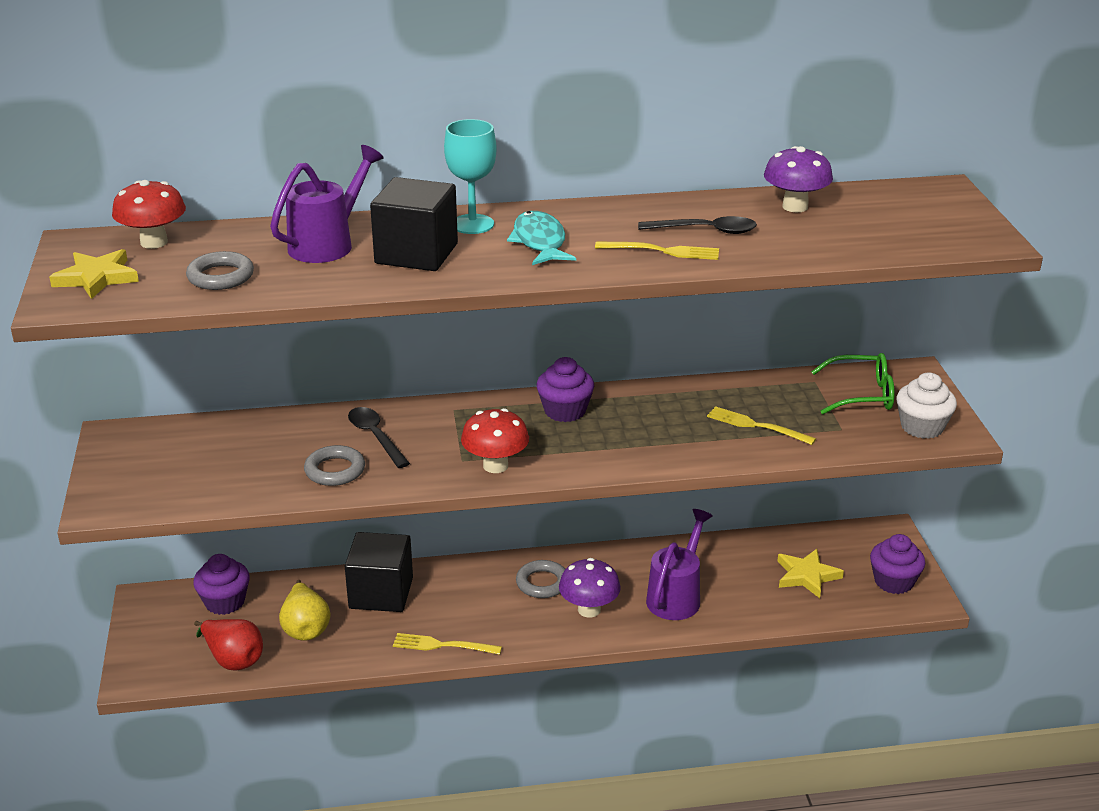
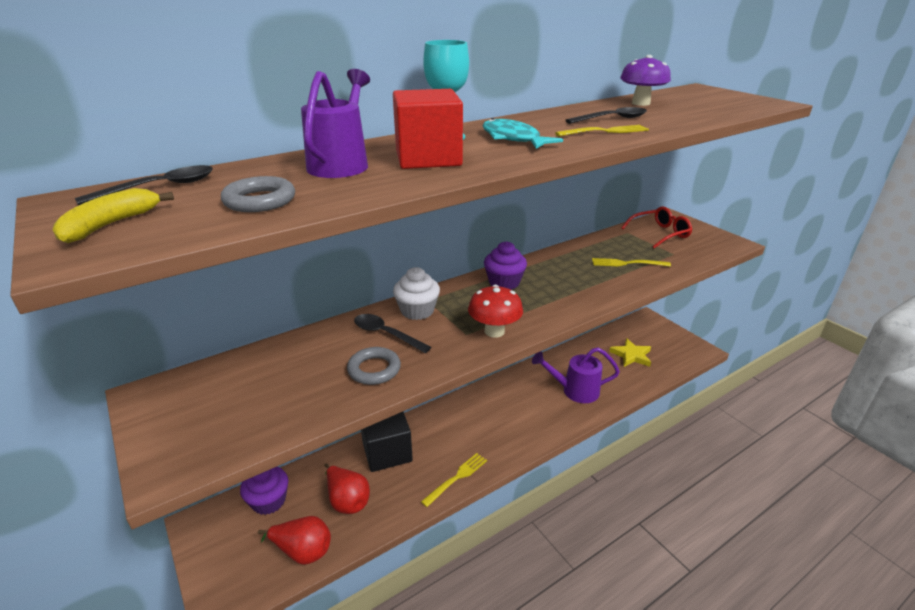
camera: 25 degrees left, 0 degrees up
yellow star [49,249,139,299] -> yellow banana [53,188,174,243]
red mushroom [112,180,186,249] -> black spoon [75,165,213,205]
yellow pear [279,580,330,640] -> red pear [324,463,370,514]
black cube [370,177,458,271] -> red cube [393,89,463,169]
yellow fork [393,633,502,655] -> yellow fork turned 150 degrees clockwise [421,453,487,507]
grey ring [516,560,565,598] -> none
purple mushroom [559,558,621,618] -> none
purple watering can [646,509,713,620] -> purple watering can turned 90 degrees counterclockwise [532,347,620,403]
green glasses [811,353,895,414] -> red glasses [621,207,692,248]
purple cupcake [870,534,925,594] -> none
white cupcake [897,373,957,439] -> white cupcake moved to [393,267,440,320]

